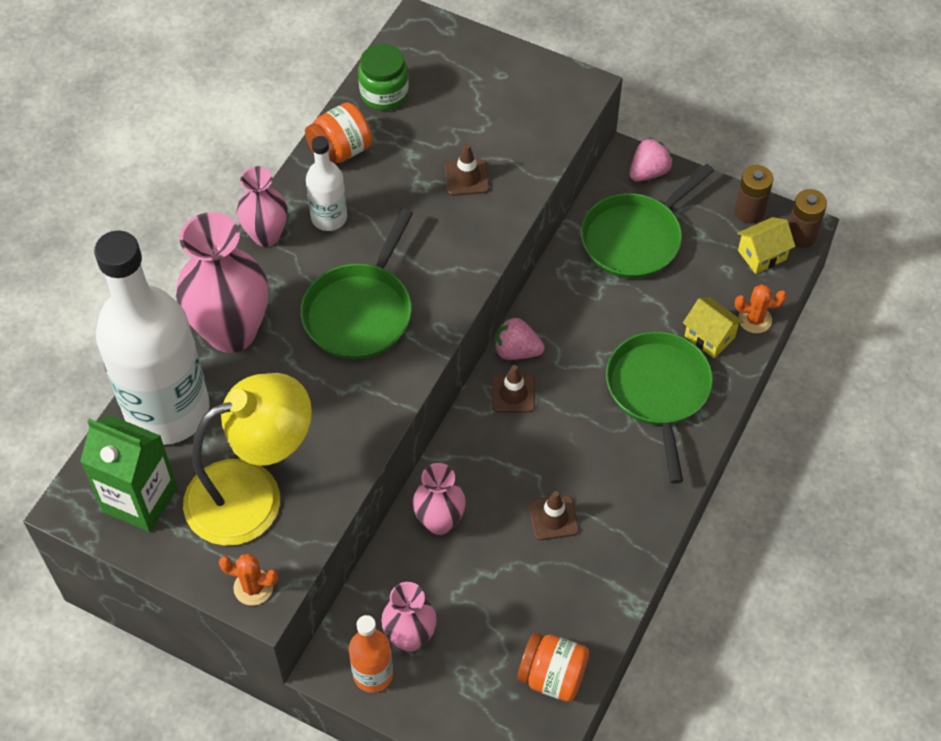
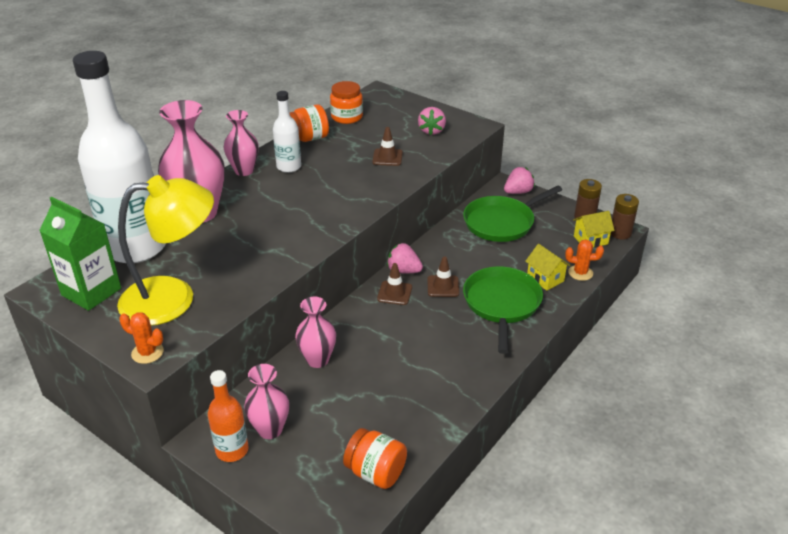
camera: 10 degrees right, 20 degrees down
green pan [301,209,413,360] -> none
green jar [358,44,409,110] -> orange jar [330,81,363,124]
brown traffic cone [529,491,579,540] -> brown traffic cone moved to [427,256,459,297]
none -> pink strawberry [418,107,446,135]

